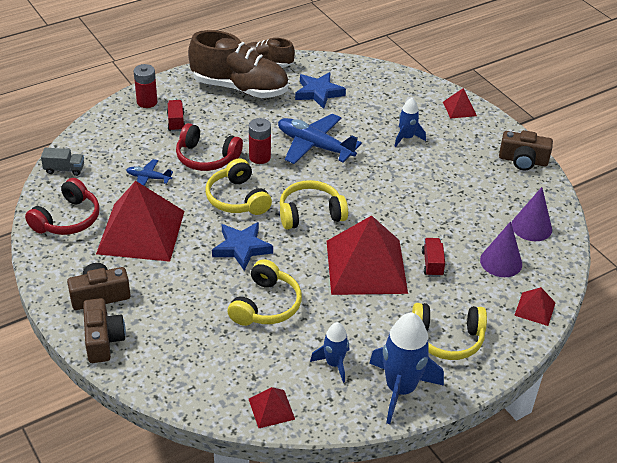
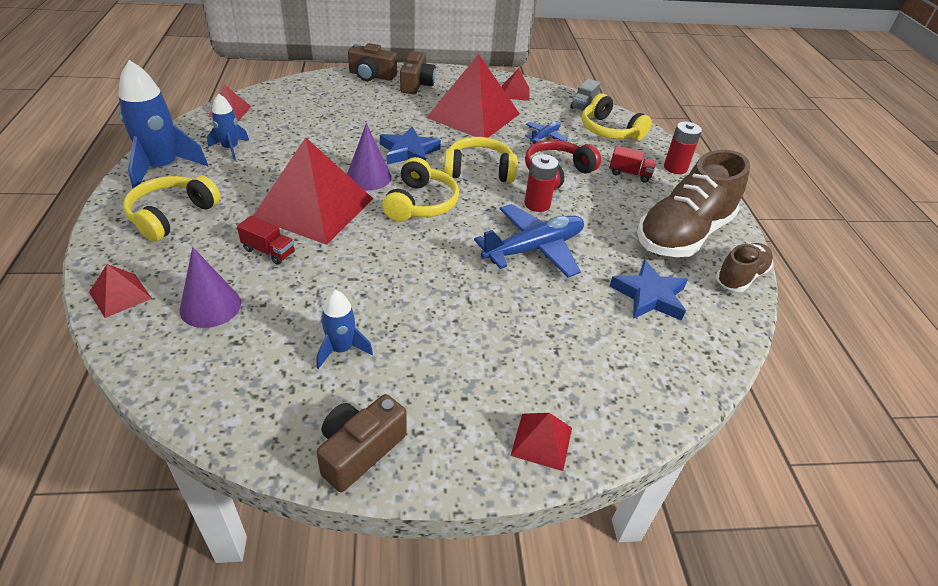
camera: 115 degrees right, 0 degrees up
red headphones [25,178,100,235] -> red pyramid [502,68,530,101]
yellow headphones [228,259,302,326] -> yellow headphones moved to [582,93,652,140]
blue rocket [394,98,426,147] -> blue rocket moved to [317,290,373,369]
purple cone [512,187,552,241] -> purple cone moved to [347,123,392,190]

